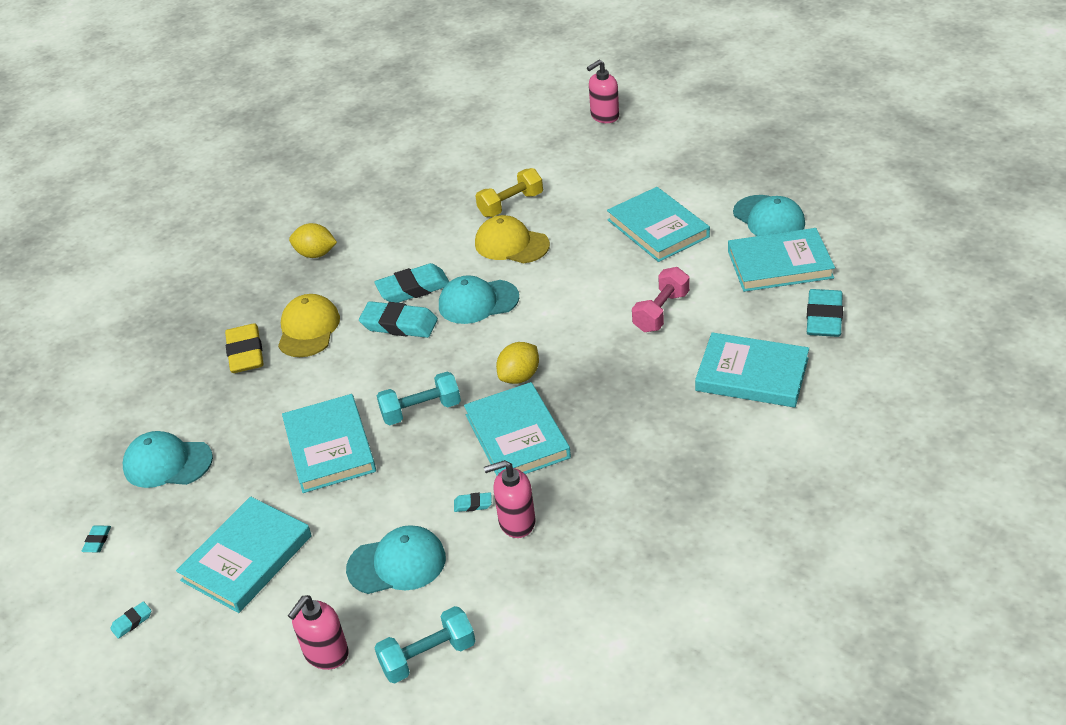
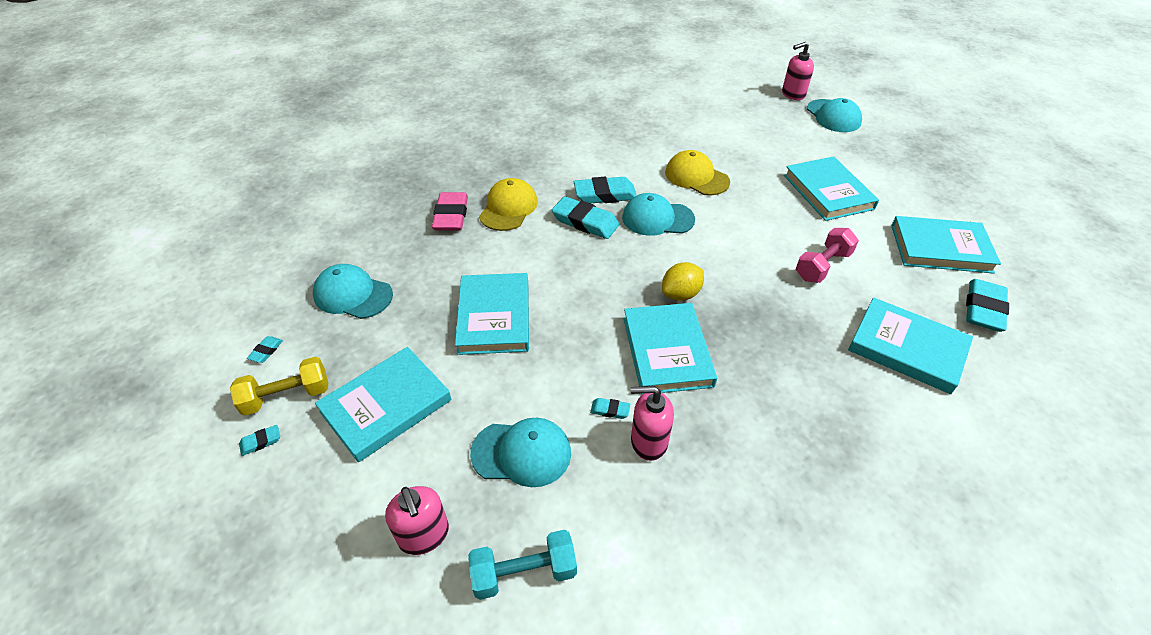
camera: 10 degrees right, 5 degrees up
yellow eraser [225,323,264,373] -> pink eraser [432,192,468,230]
pink soap dispenser [288,595,349,670] -> pink soap dispenser turned 75 degrees counterclockwise [385,486,449,555]
yellow lemon [289,223,337,258] -> none
turquoise dumbbell [377,372,461,425] -> none
yellow dumbbell [476,168,543,217] -> yellow dumbbell moved to [230,356,328,416]
turquoise cap [733,195,805,236] -> turquoise cap moved to [807,98,862,132]

